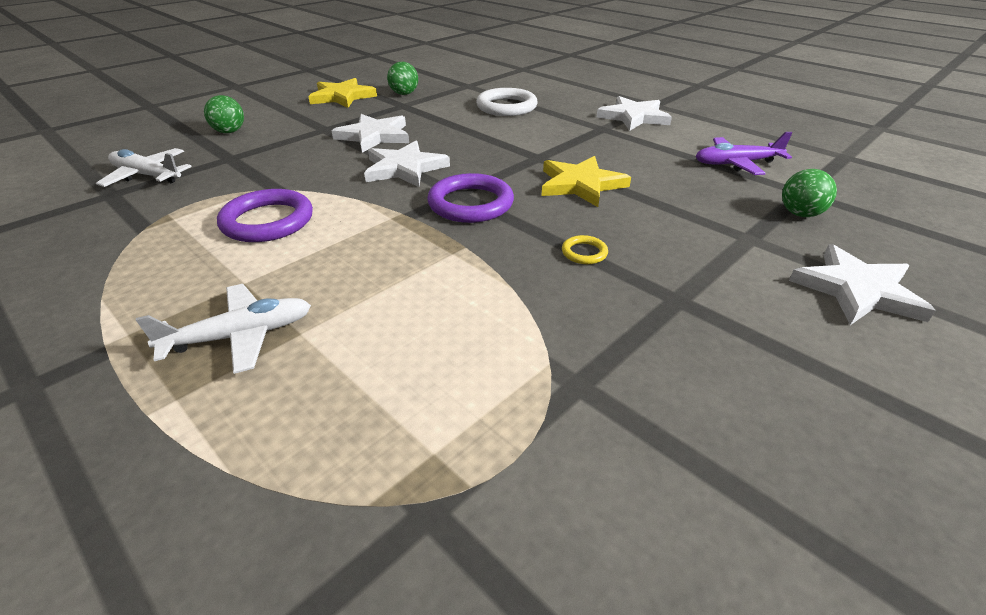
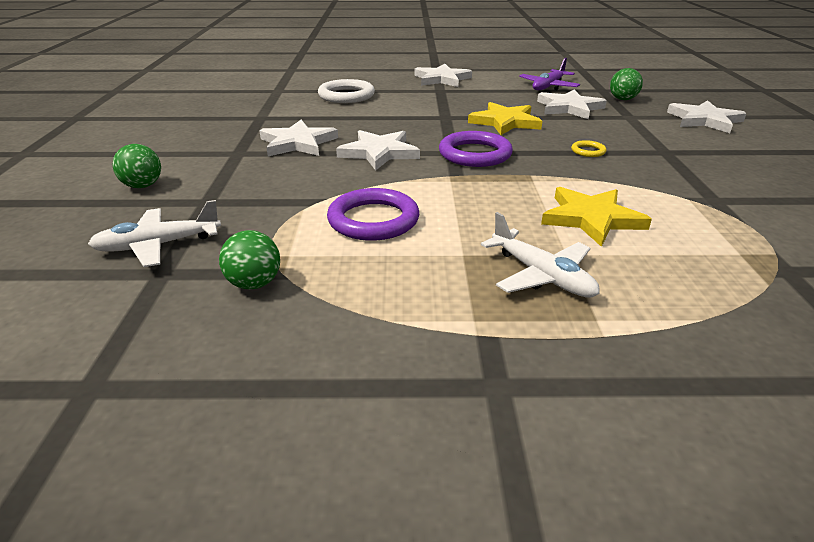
camera: 45 degrees left, 5 degrees down
white plane [136,284,311,374] -> white plane turned 120 degrees clockwise [481,212,600,298]
yellow star [308,78,377,108] -> yellow star moved to [541,187,652,247]
green ball [387,62,418,95] -> green ball moved to [219,230,280,289]
none -> white star [537,89,607,119]

